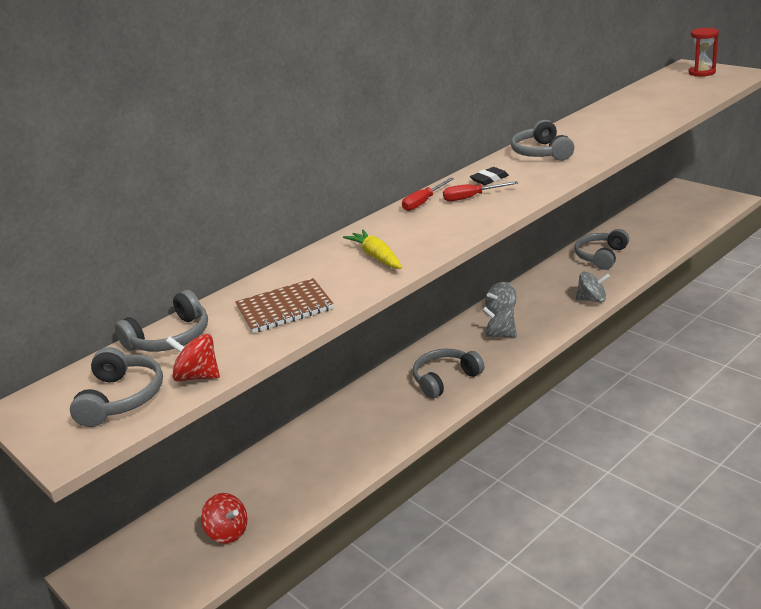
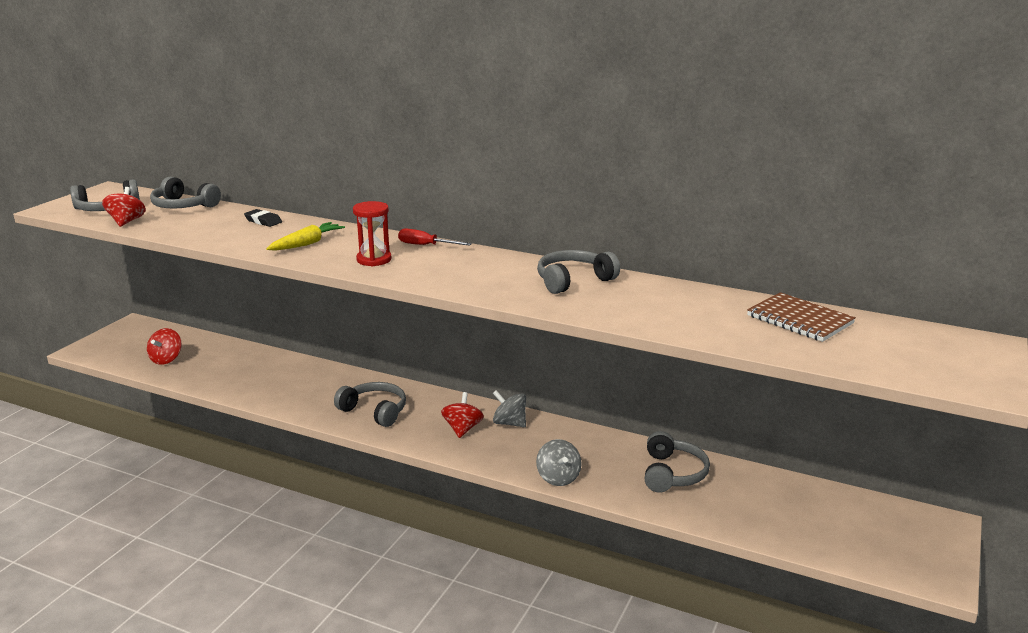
camera: 65 degrees right, 5 degrees down
brown notebook [235,278,334,333] -> brown notebook moved to [747,292,856,342]
red screwdriver [443,181,518,201] -> none
black eraser [470,167,509,185] -> black eraser moved to [244,209,282,227]
grey spinning top [483,307,517,337] -> red spinning top [441,392,484,438]
grey headphones [574,229,629,270] -> grey headphones turned 90 degrees clockwise [645,431,710,492]
red hourglass [689,28,719,77] -> red hourglass moved to [353,201,392,266]

